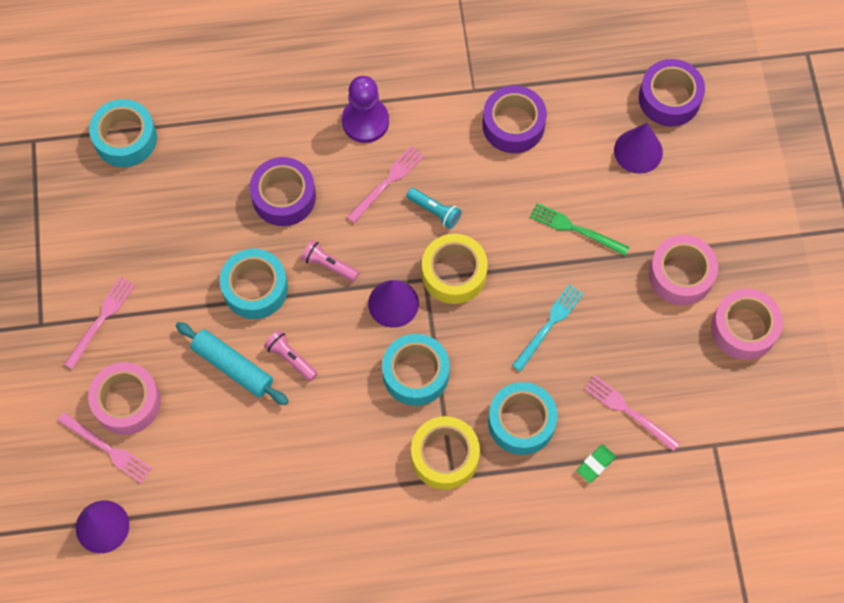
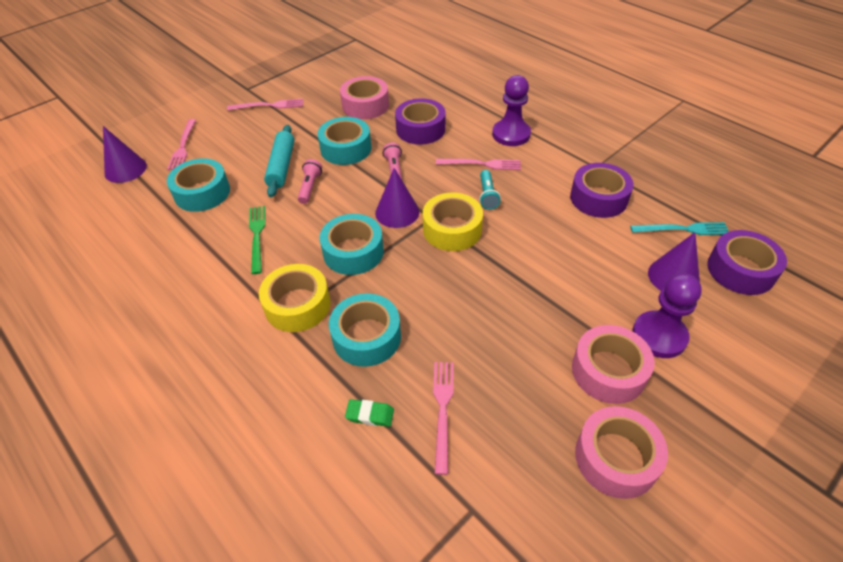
camera: 55 degrees right, 20 degrees down
pink tape [88,362,161,435] -> pink tape moved to [340,76,389,119]
turquoise tape [89,99,157,167] -> turquoise tape moved to [167,158,230,212]
turquoise fork [512,284,584,372] -> turquoise fork moved to [630,222,729,235]
green fork [530,203,629,256] -> green fork moved to [249,206,265,274]
none -> purple pawn [632,273,702,358]

